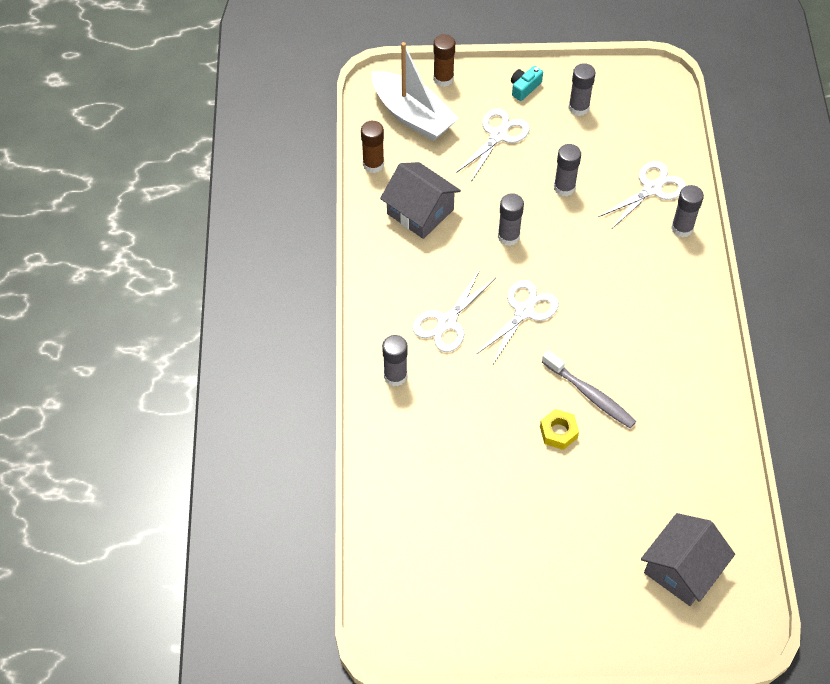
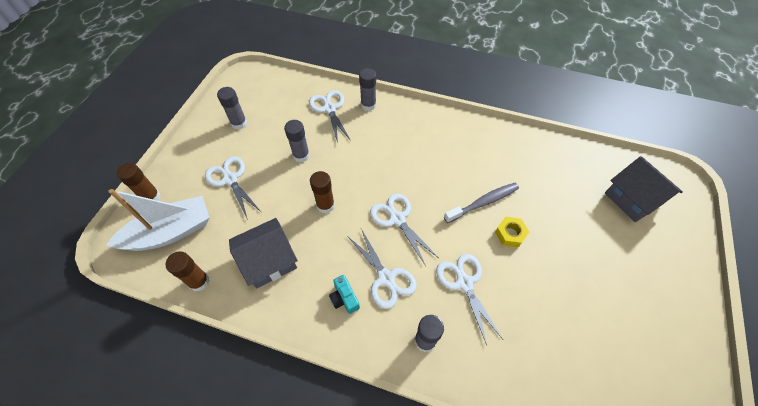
camera: 70 degrees left, 0 degrees up
grey glue stick [498,193,524,246] -> brown glue stick [310,171,335,213]
turquoise camera [511,66,543,101] -> turquoise camera moved to [329,275,360,314]
none -> white scissors [436,254,503,345]

